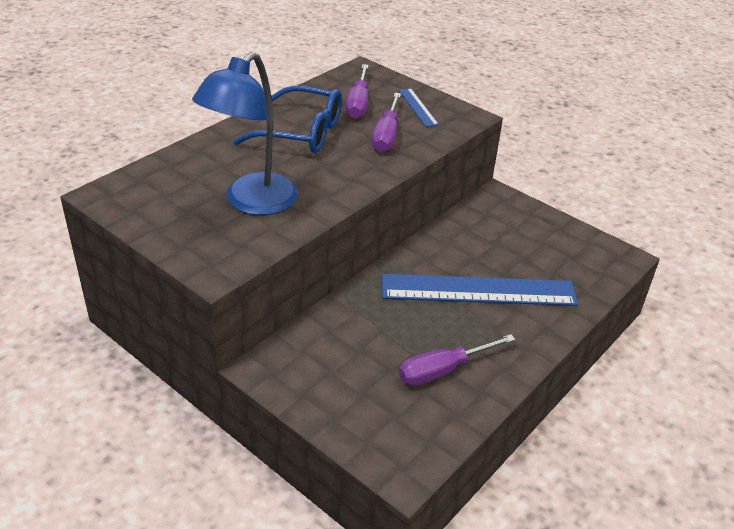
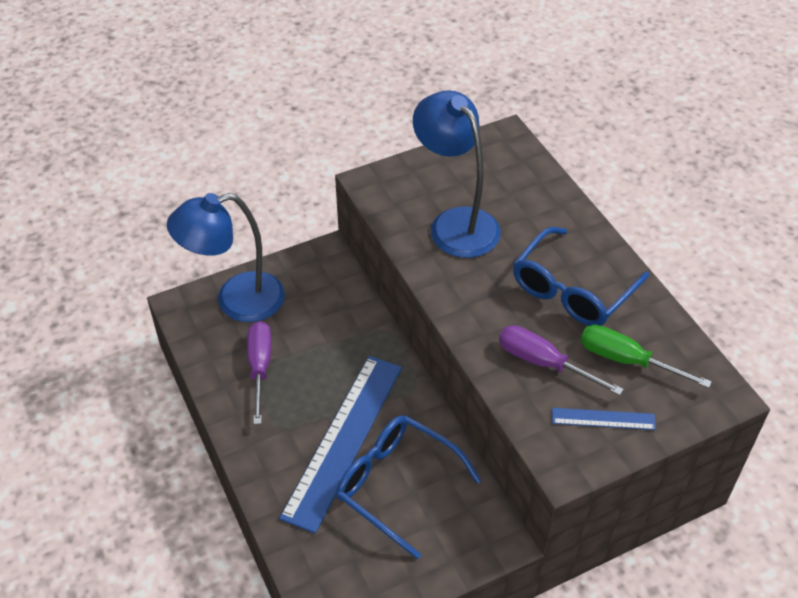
camera: 115 degrees right, 10 degrees up
purple screwdriver [346,64,369,119] -> green screwdriver [581,325,712,388]
none -> blue lamp [167,193,285,322]
none -> blue glasses [336,415,481,559]

